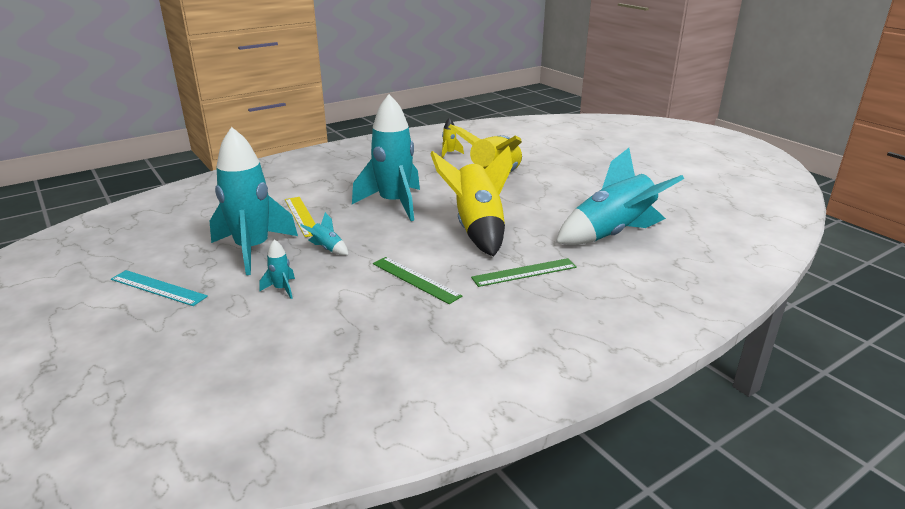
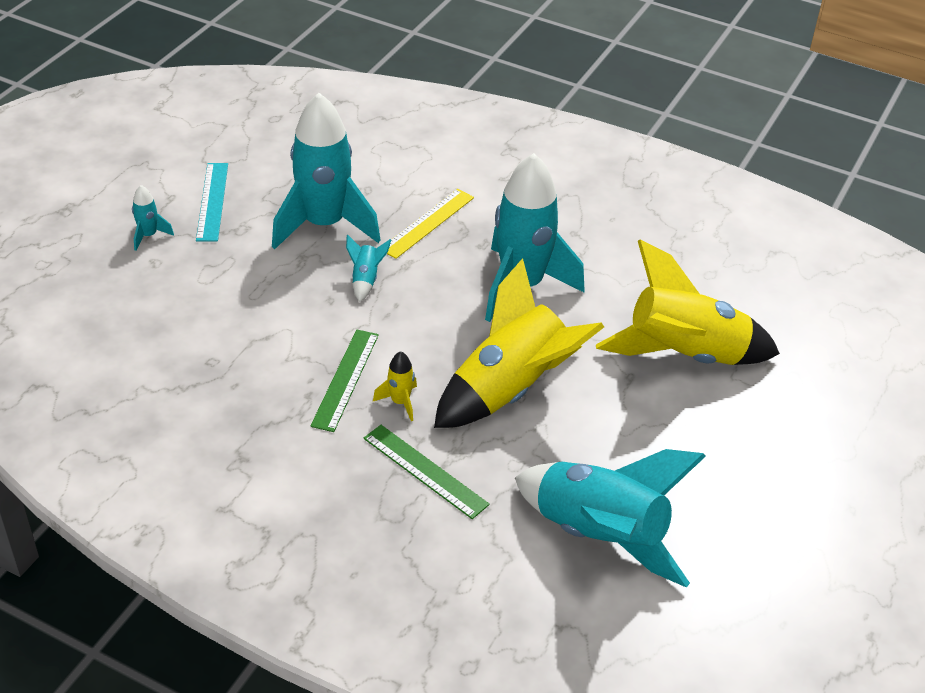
camera: 60 degrees right, 15 degrees up
turquoise rocket [259,239,295,299] -> turquoise rocket moved to [132,185,174,251]
yellow rocket [442,117,464,158] -> yellow rocket moved to [373,351,417,421]

